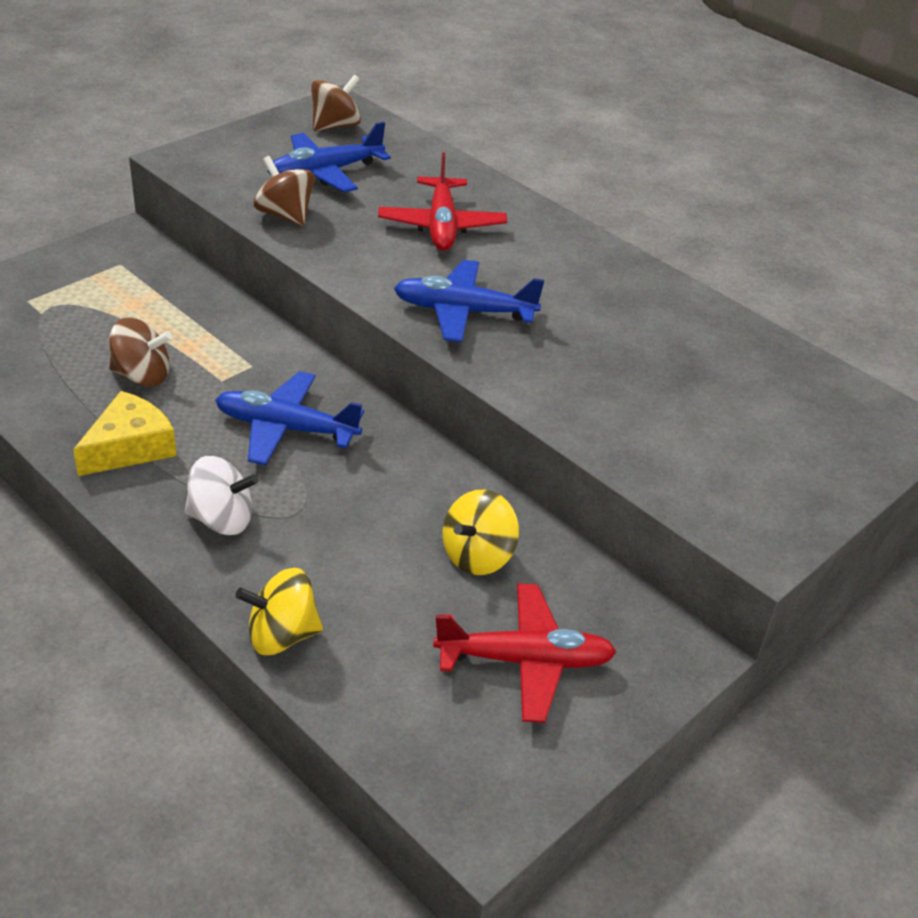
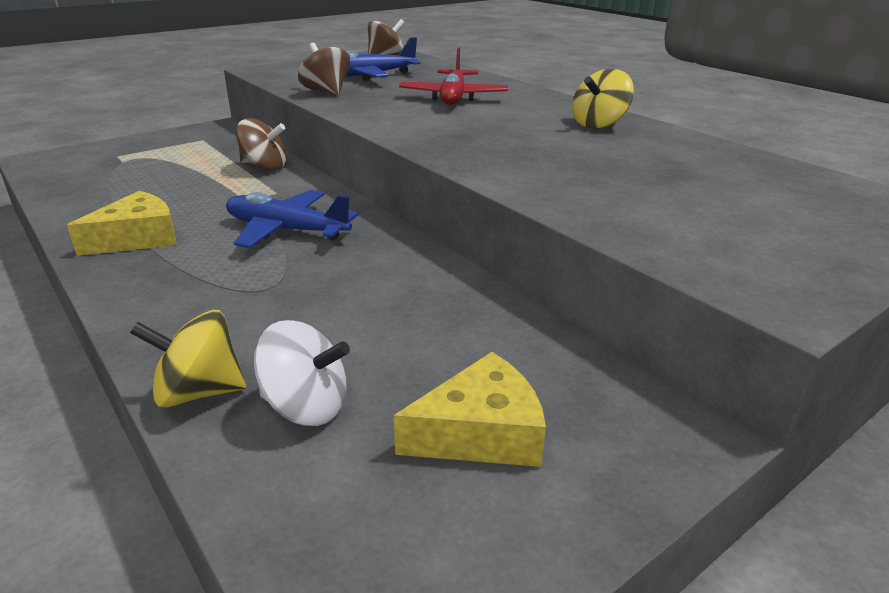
camera: 10 degrees right, 10 degrees down
brown spinning top [109,317,172,387] -> brown spinning top moved to [236,118,287,171]
white spinning top [185,456,258,535] -> white spinning top moved to [254,320,350,426]
blue plane [394,260,544,342] -> none
red plane [433,583,617,722] -> yellow cheese [394,352,546,467]
yellow spinning top [443,489,519,575] -> yellow spinning top moved to [572,69,634,129]

